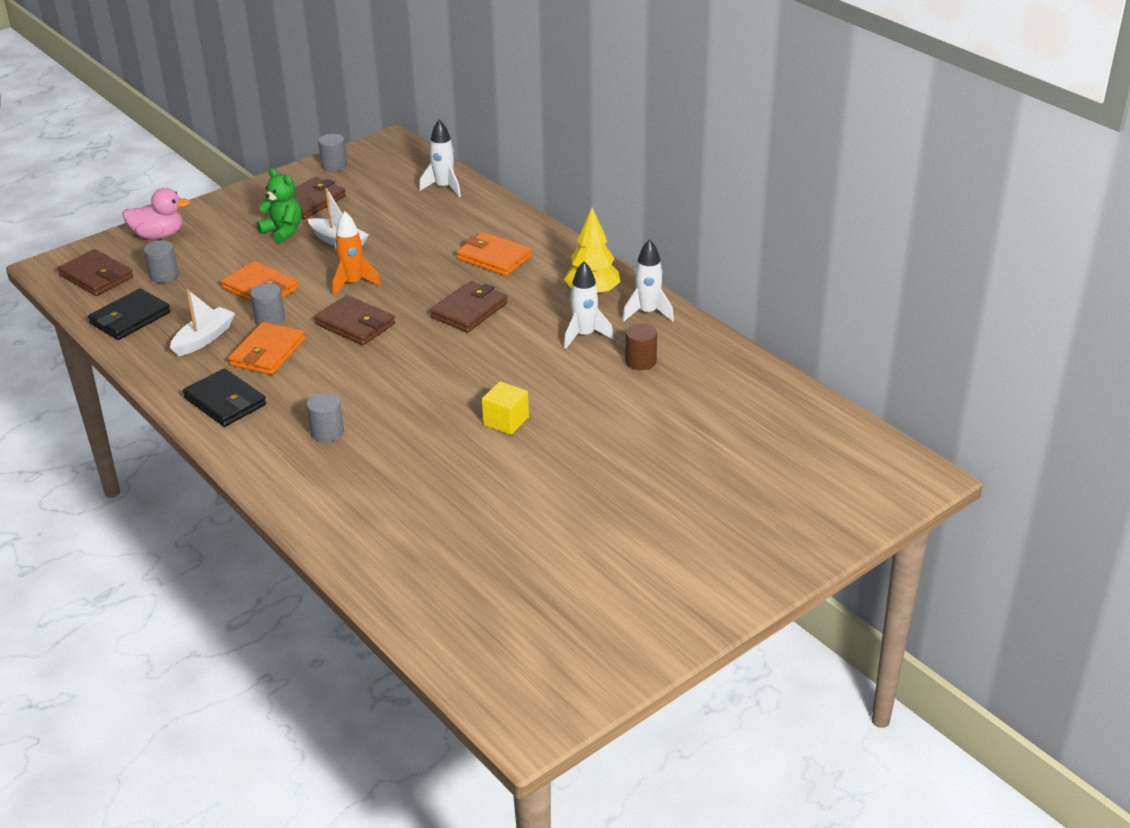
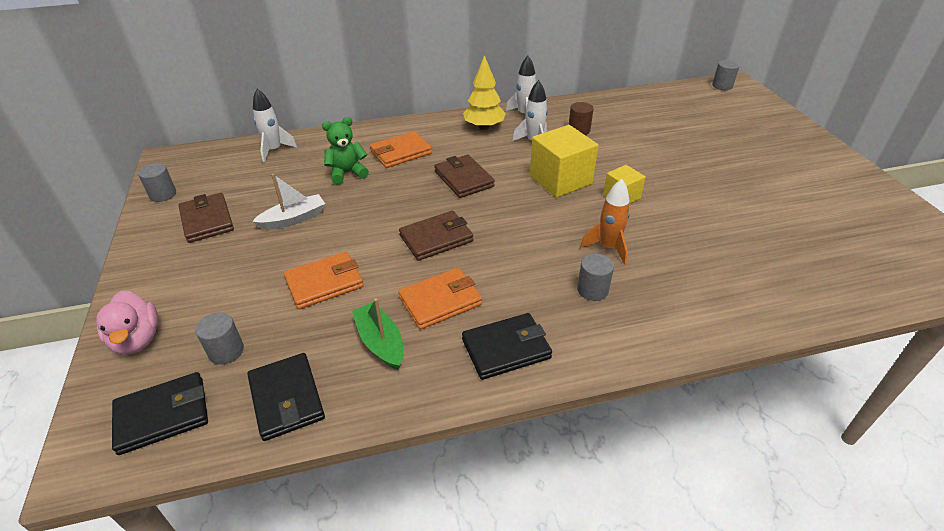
camera: 65 degrees left, 5 degrees up
brown wallet [58,249,133,296] -> black wallet [112,372,208,455]
pink duck [122,188,190,239] -> pink duck turned 135 degrees clockwise [96,291,158,355]
white boat [170,289,235,356] -> green boat [352,298,404,370]
orange wallet [228,322,305,375] -> orange wallet turned 75 degrees counterclockwise [398,268,482,330]
grey cylinder [250,283,285,325] -> grey cylinder moved to [712,60,740,90]
green teddy bear [256,168,302,243] -> green teddy bear moved to [322,117,369,185]
orange rocket [333,211,381,296] -> orange rocket moved to [580,179,630,265]
none -> yellow cube [530,125,599,198]

